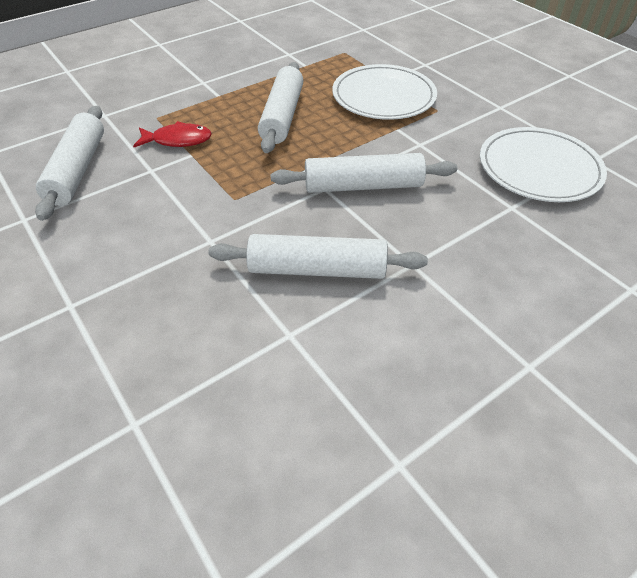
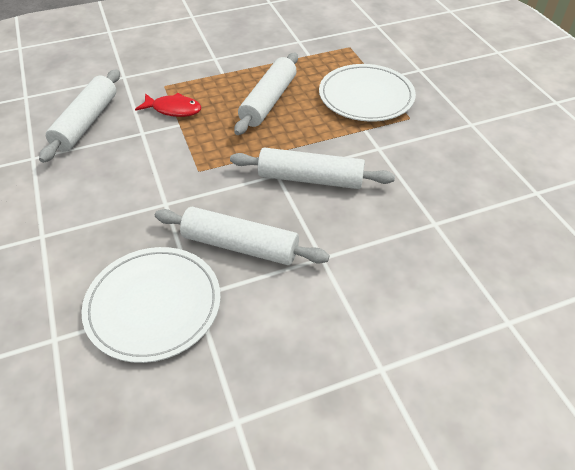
camera: 15 degrees right, 0 degrees up
white plate [480,127,607,202] -> white plate moved to [82,247,221,363]

